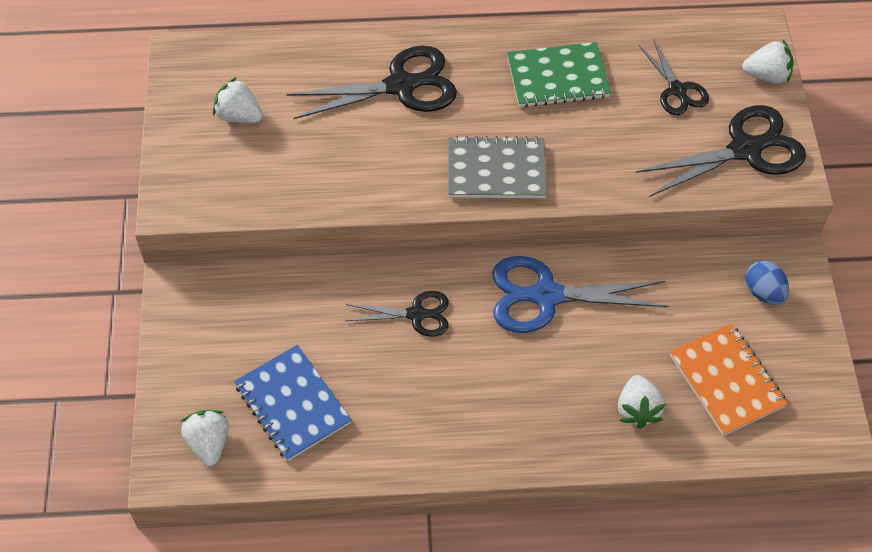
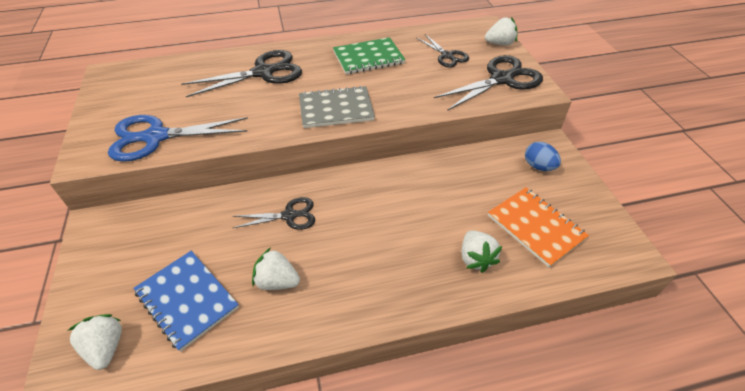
camera: 10 degrees left, 10 degrees down
white strawberry [213,77,263,123] -> white strawberry moved to [252,247,300,290]
blue scissors [492,256,668,333] -> blue scissors moved to [108,115,248,162]

